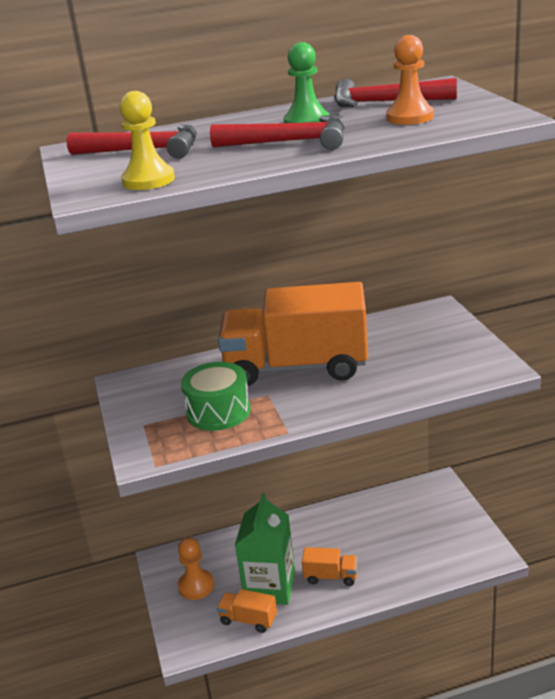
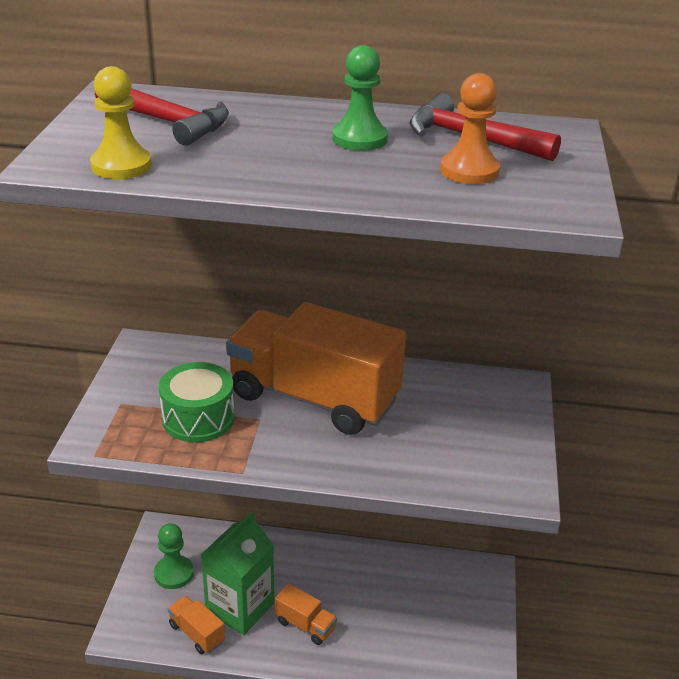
camera: 20 degrees right, 5 degrees up
orange pawn [178,537,214,600] -> green pawn [154,523,194,589]
red hammer [210,116,345,150] -> none

